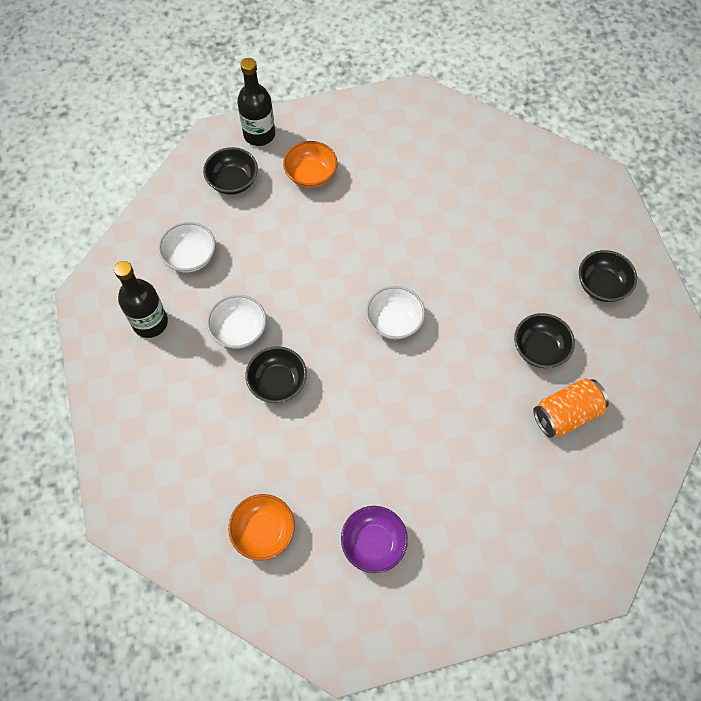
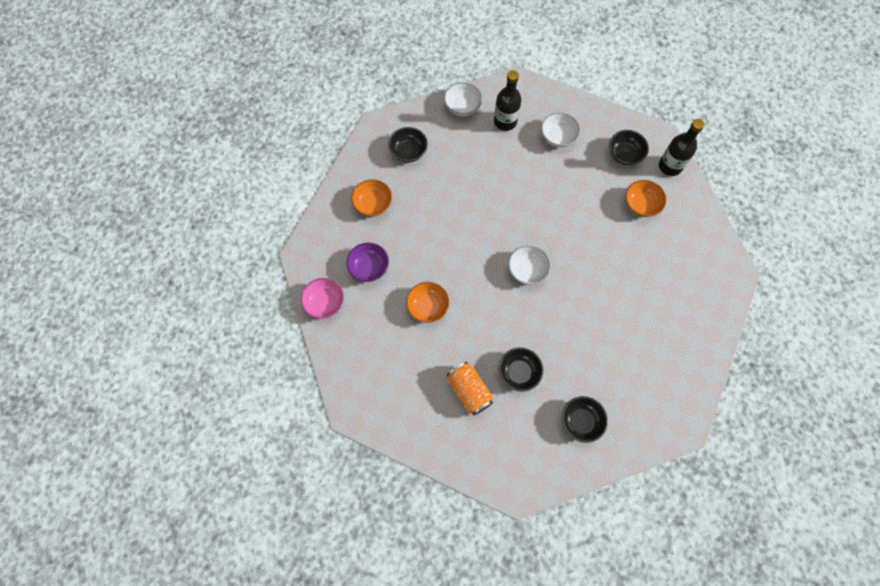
camera: 85 degrees right, 5 degrees up
white bowl [207,295,266,349] -> white bowl moved to [444,82,482,116]
black bowl [245,346,307,403] -> black bowl moved to [388,127,428,162]
none -> pink bowl [301,278,344,319]
none -> orange bowl [406,282,449,323]

